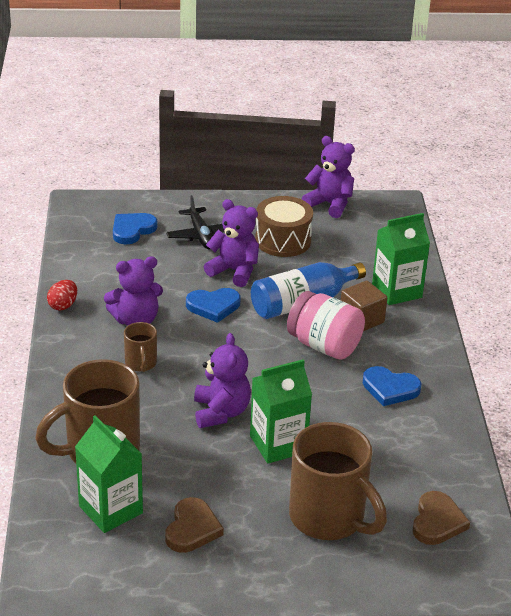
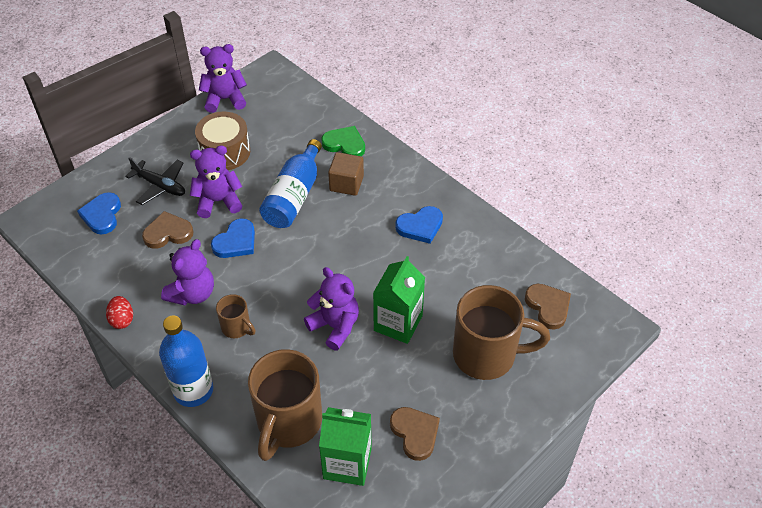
camera: 40 degrees left, 15 degrees up
pink jar [287,291,365,360] -> none
green carton [372,213,430,305] -> green heart [321,126,365,156]
none -> brown heart [142,211,193,249]
none -> blue bottle [159,315,213,407]

